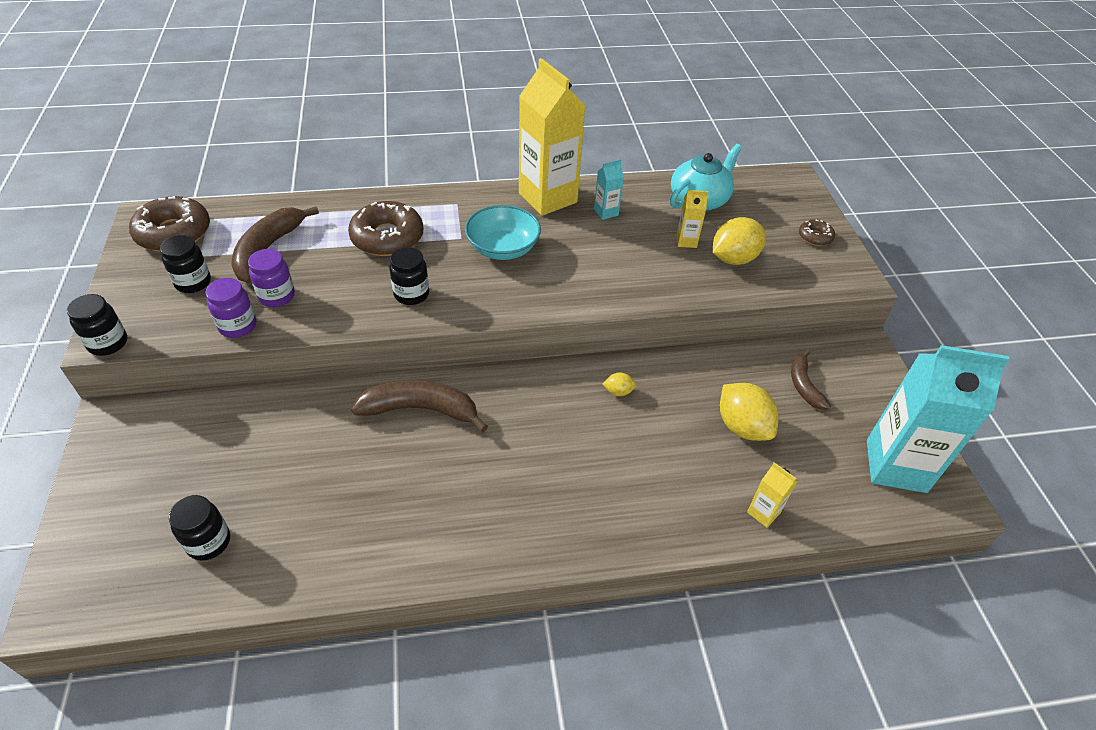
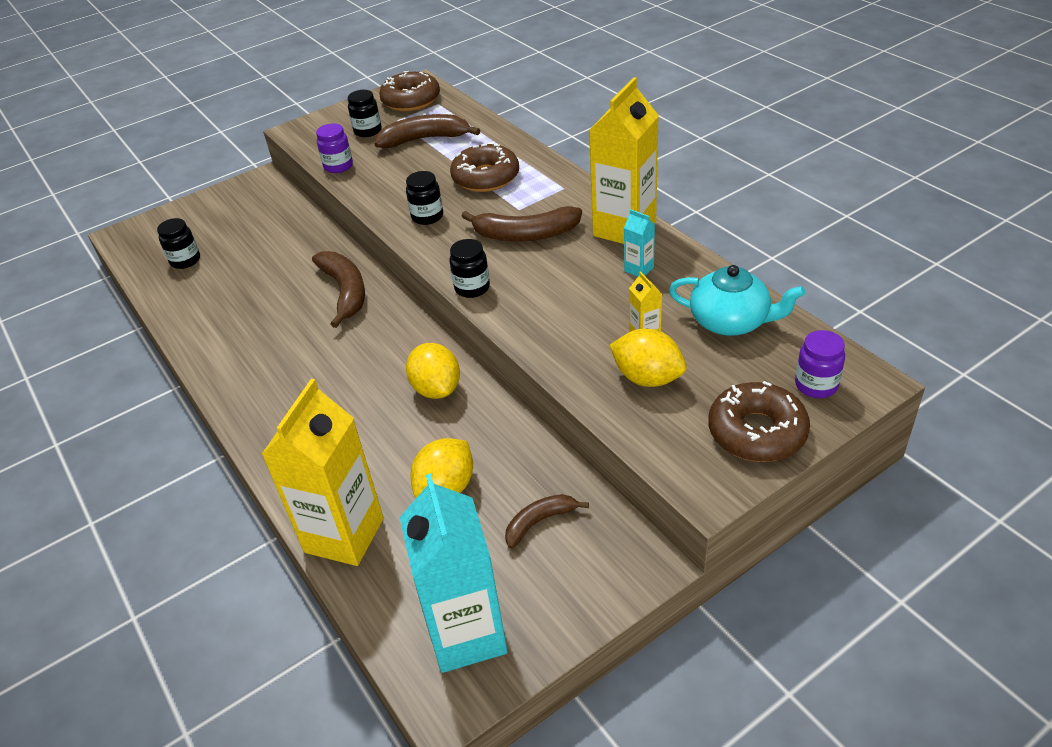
camera: 70 degrees right, 5 degrees down
black jar [67,294,127,356] -> black jar moved to [449,239,490,298]
purple jar [248,249,295,307] -> purple jar moved to [795,330,845,398]
turquoise bowl [465,205,541,260] -> brown banana [461,206,582,242]
yellow lemon [603,372,637,396] -> yellow lemon [406,343,460,399], size x2.12
yellow carton [747,462,798,528] -> yellow carton [261,379,384,566], size x2.35
brown donut [799,219,835,246] -> brown donut [708,381,810,462], size x2.00

